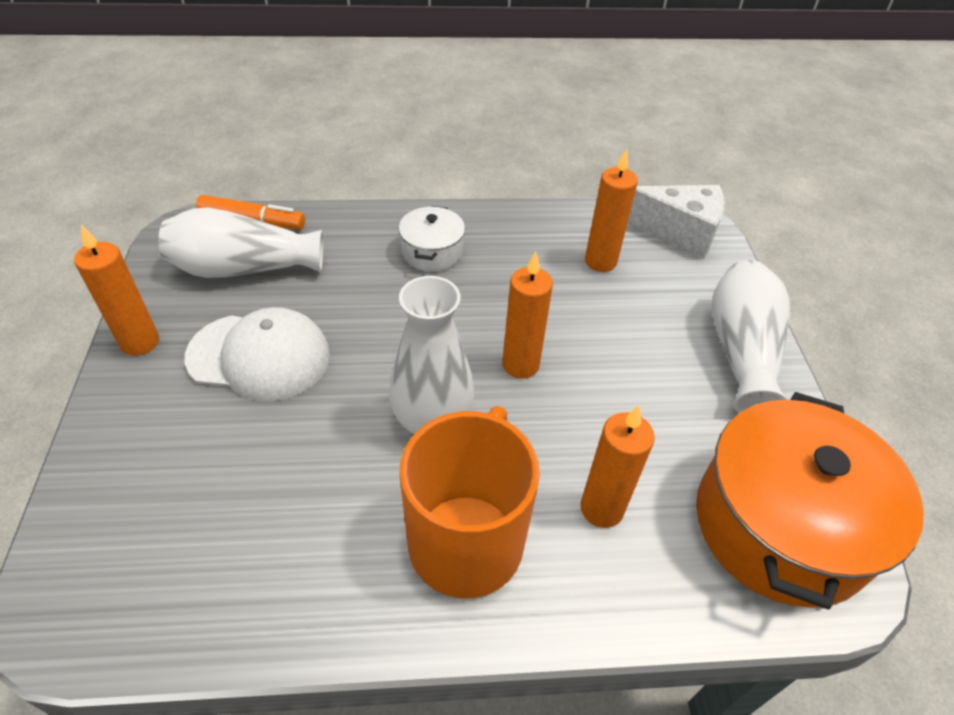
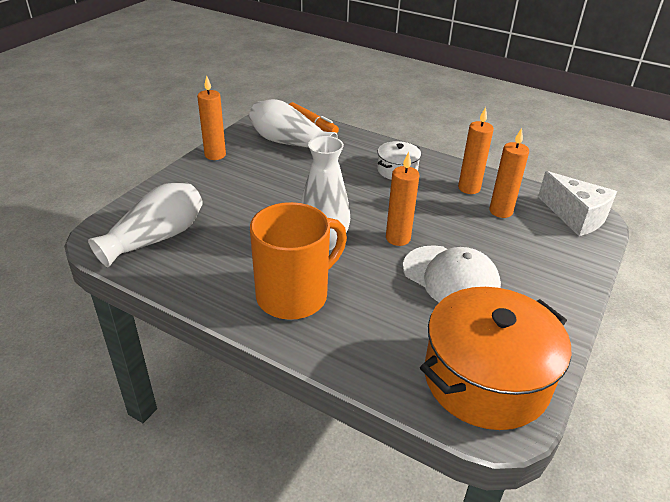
camera: 35 degrees right, 10 degrees down
white cap [185,307,330,401] -> white cap moved to [403,245,501,302]
orange candle [580,405,655,528] -> orange candle moved to [458,107,494,194]
white vase [711,260,790,413] -> white vase moved to [88,183,203,267]

